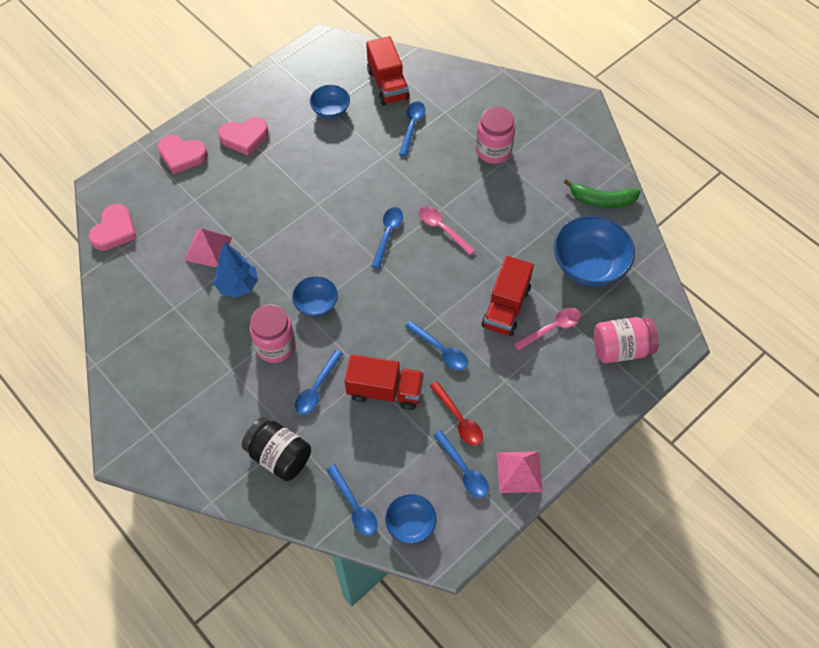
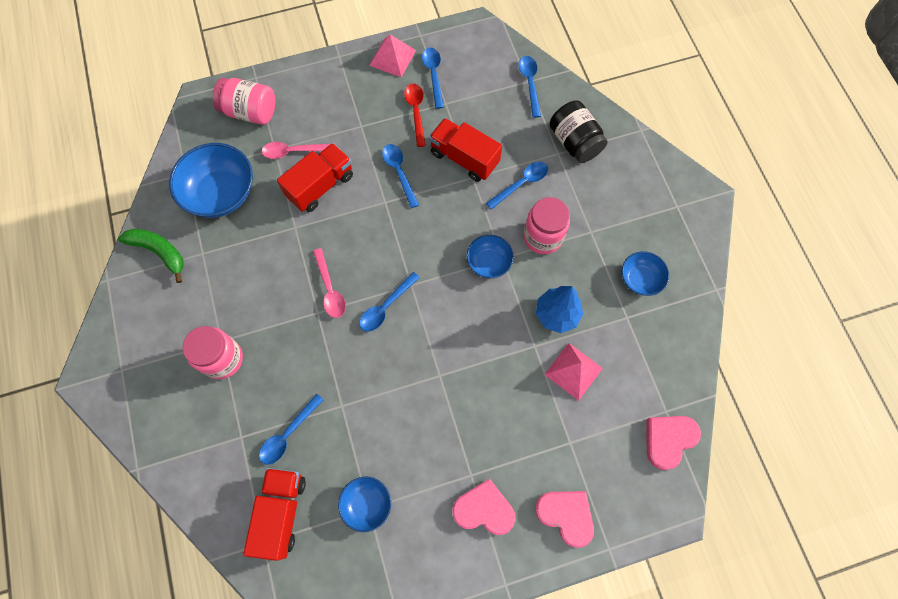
camera: 155 degrees left, 10 degrees up
blue bowl [385,494,437,544] -> blue bowl moved to [622,251,669,296]

